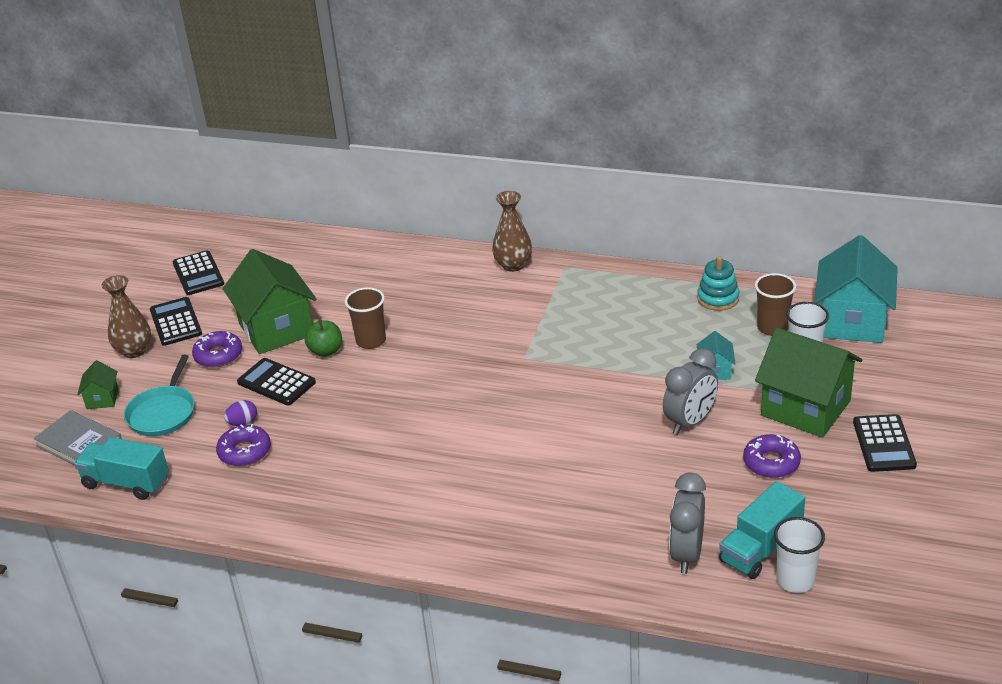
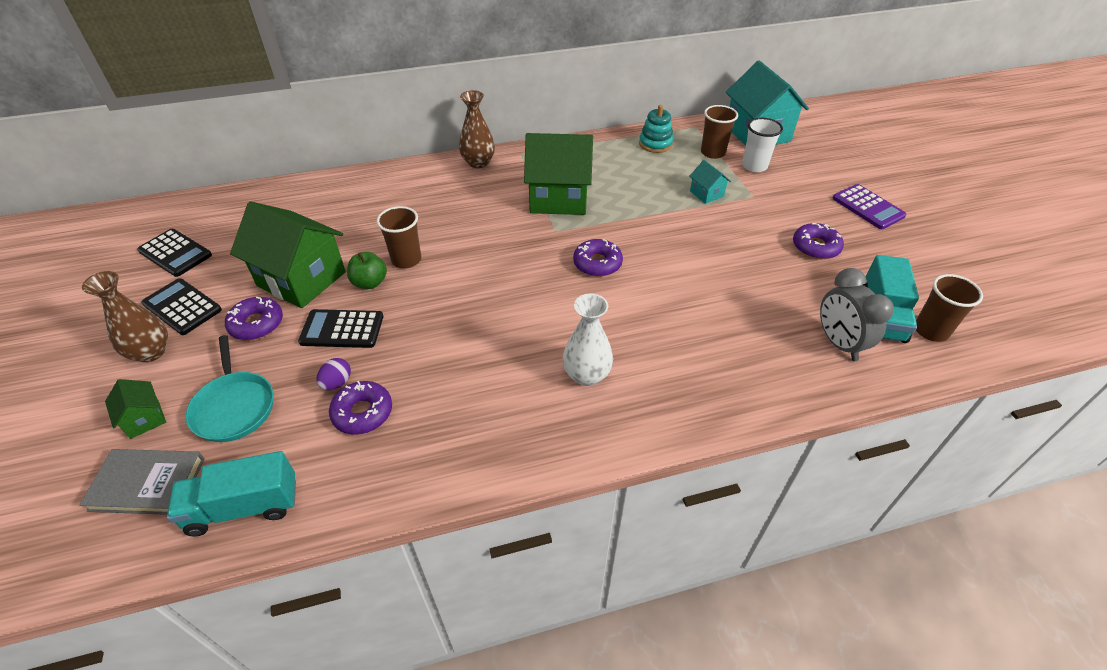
camera: 35 degrees left, 10 degrees up
grey clock [663,348,718,435] -> none
green house [755,328,863,438] -> green house moved to [524,133,593,215]
white cup [774,517,825,593] -> brown cup [916,274,983,342]
black calculator [853,414,917,472] -> purple calculator [833,184,907,229]
none -> white vase [563,293,613,386]
none -> purple donut [573,239,623,277]

